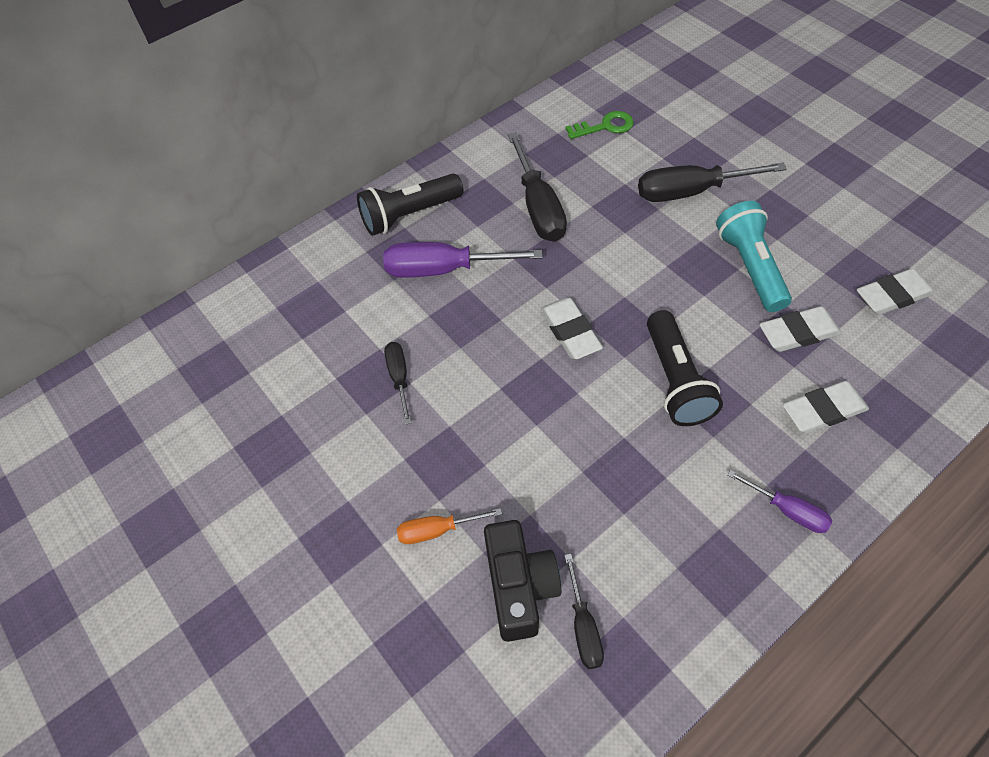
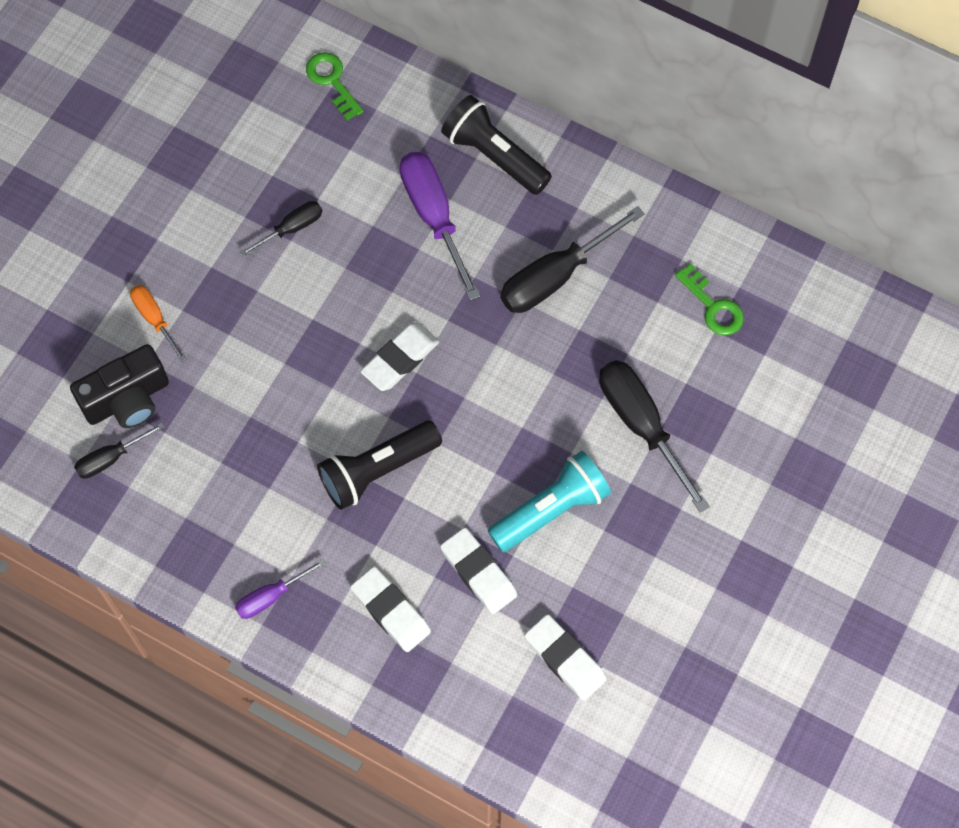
camera: 65 degrees right, 10 degrees up
purple screwdriver [727,470,832,533] -> purple screwdriver turned 45 degrees clockwise [235,559,326,619]
none -> green key [306,52,364,120]

